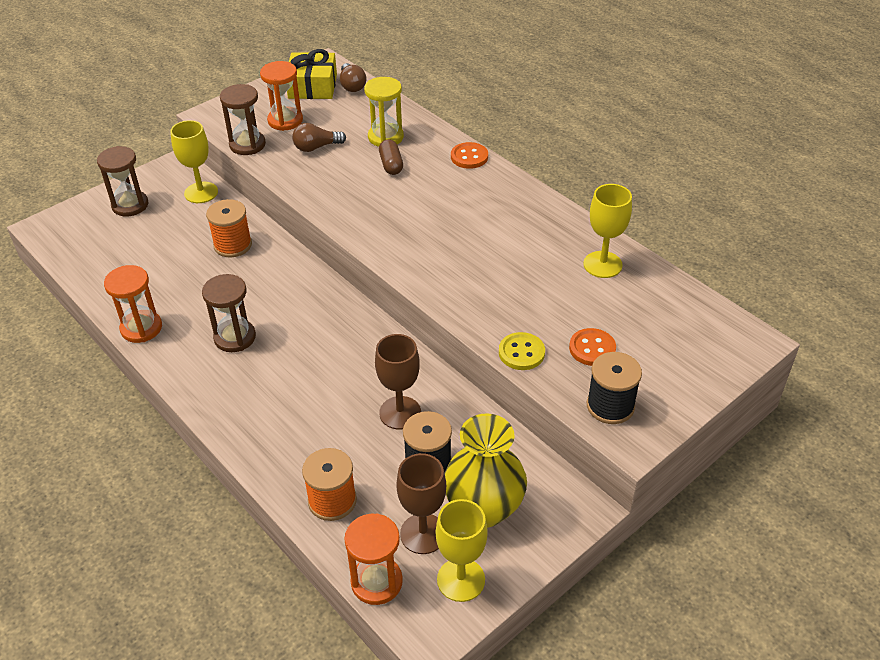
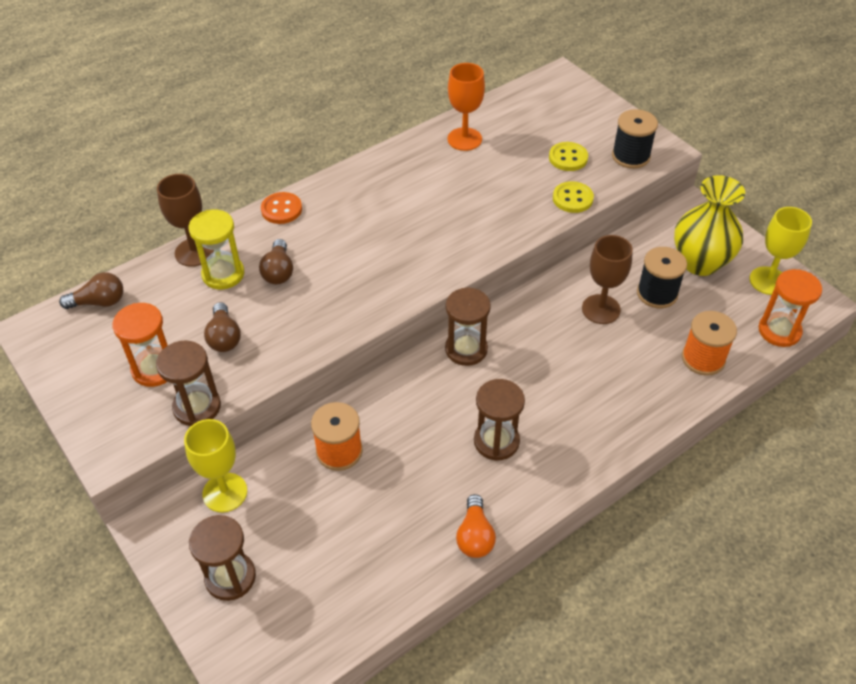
camera: 85 degrees left, 5 degrees up
orange hourglass [104,265,162,343] -> orange light bulb [456,494,496,558]
yellow gift [287,49,337,99] -> none
brown capsule [379,139,403,175] -> brown light bulb [259,239,293,284]
brown goblet [396,453,446,554] -> brown goblet moved to [157,174,214,267]
orange button [569,328,616,366] -> yellow button [549,142,588,171]
yellow goblet [583,184,632,278] -> orange goblet [447,63,485,151]
none -> brown hourglass [445,287,491,366]

